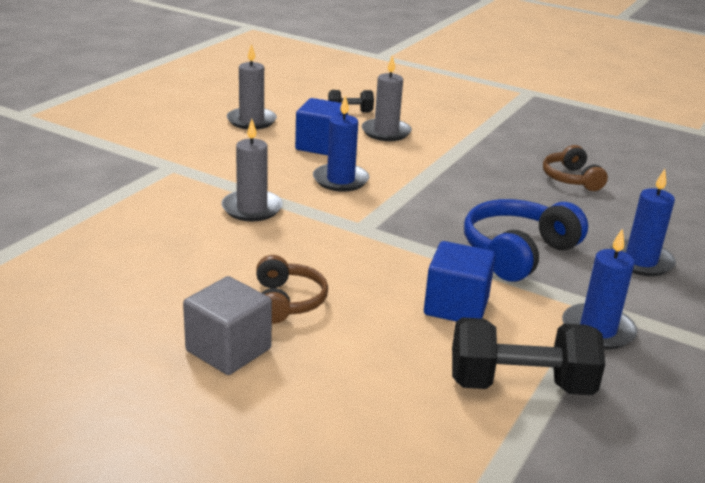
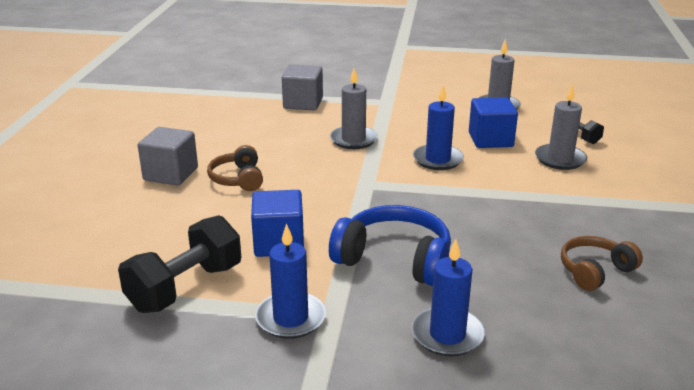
camera: 70 degrees right, 0 degrees up
brown headphones [256,255,328,324] -> brown headphones turned 105 degrees clockwise [207,145,263,191]
black dumbbell [452,317,605,395] -> black dumbbell turned 60 degrees clockwise [118,215,241,313]
none -> grey cube [282,64,323,111]

